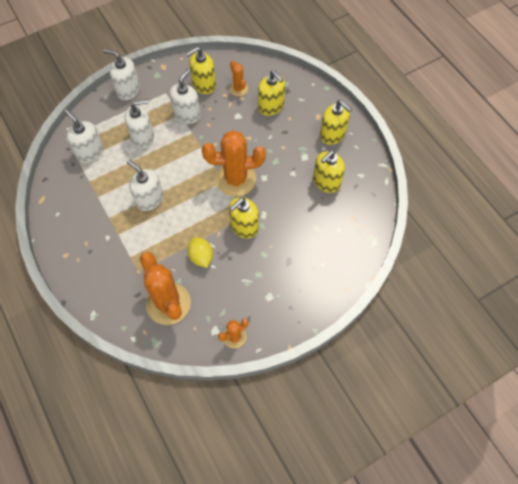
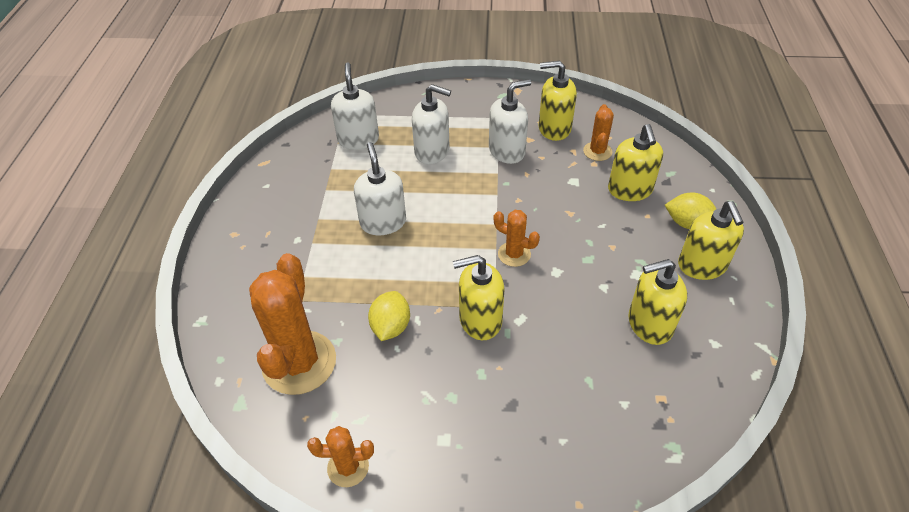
camera: 35 degrees right, 15 degrees down
white soap dispenser [104,49,140,100] -> none
orange cactus [202,130,266,196] -> orange cactus [494,210,540,267], size x0.50
none -> yellow lemon [665,193,716,229]

